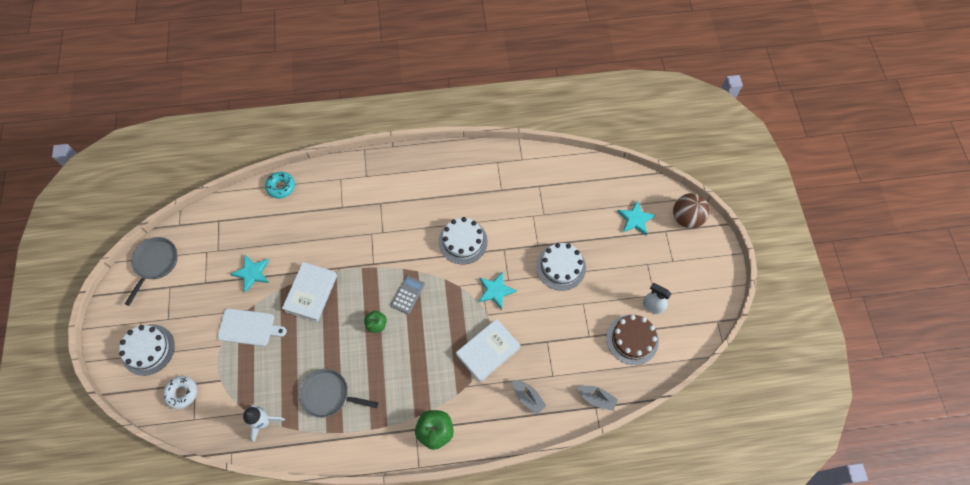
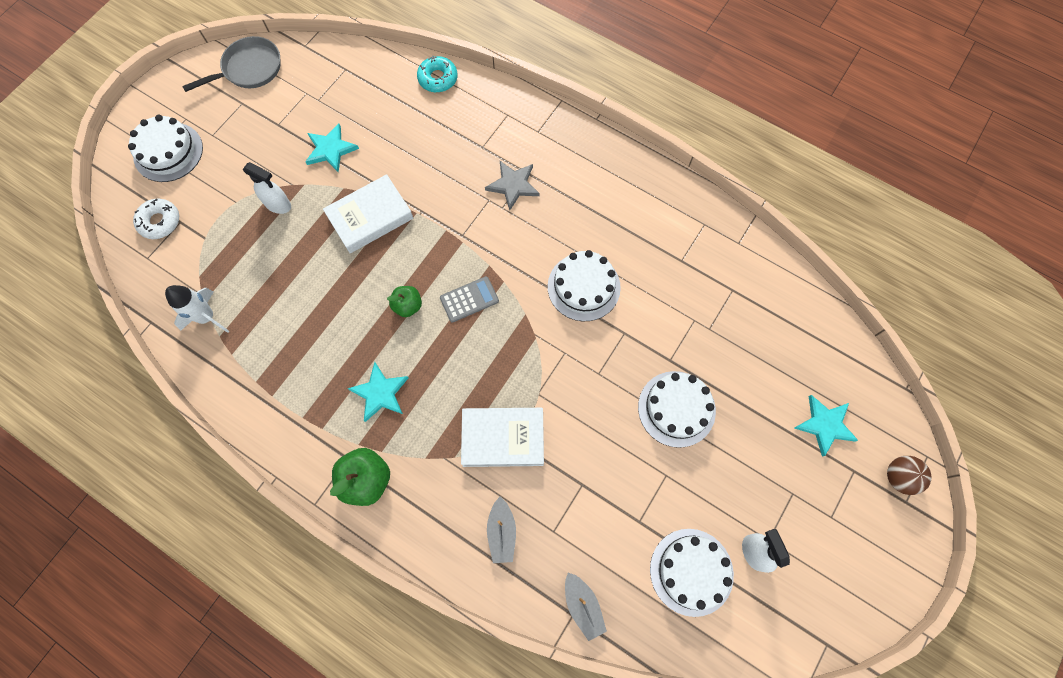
camera: 40 degrees right, 5 degrees up
white cutting board [217,308,287,346] -> white spray bottle [243,162,291,214]
grey pan [299,369,378,418] -> none
turquoise star [479,272,517,310] -> turquoise star moved to [347,362,409,422]
brown cake [607,315,659,365] -> white cake [650,529,734,617]
brown ball [673,193,710,228] -> brown ball [887,456,931,495], size x0.66
none -> grey star [485,161,540,210]

